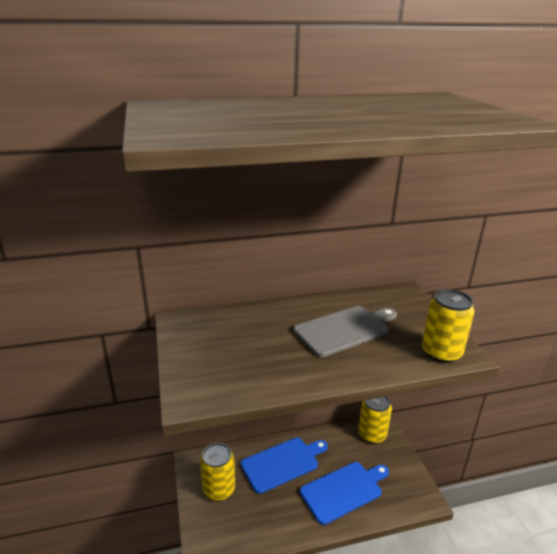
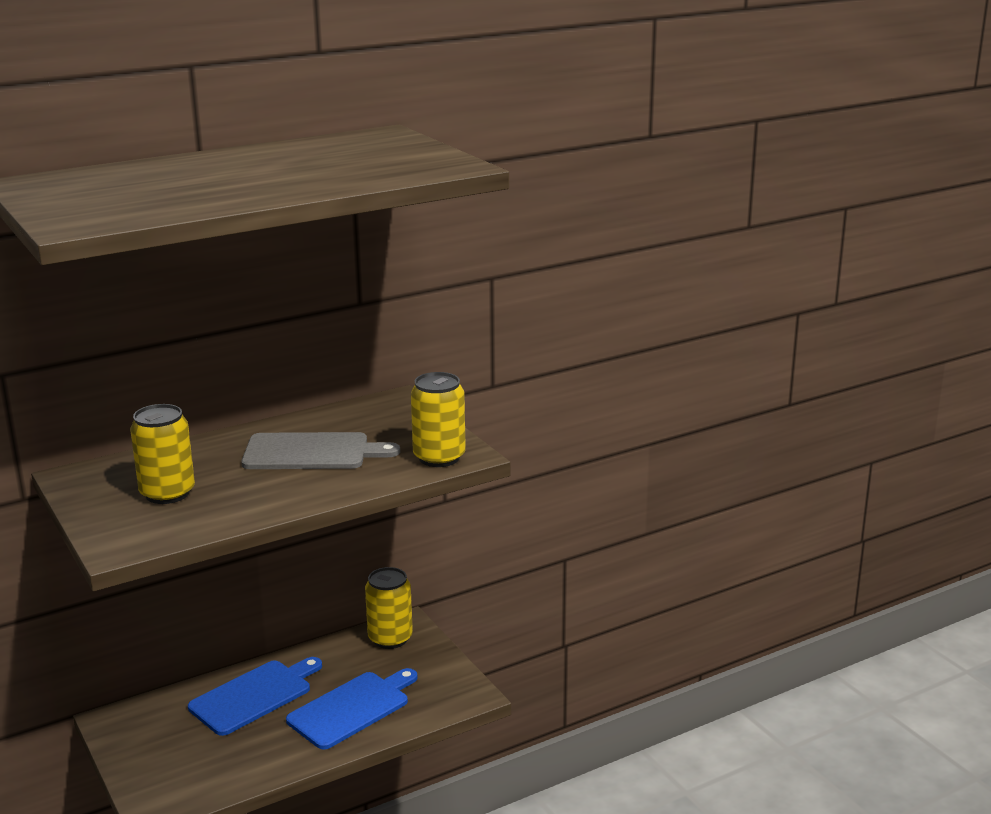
camera: 15 degrees left, 5 degrees down
yellow can [200,443,235,501] -> yellow can moved to [130,404,195,504]
grey cutting board [294,306,397,357] -> grey cutting board turned 45 degrees clockwise [241,432,400,469]

